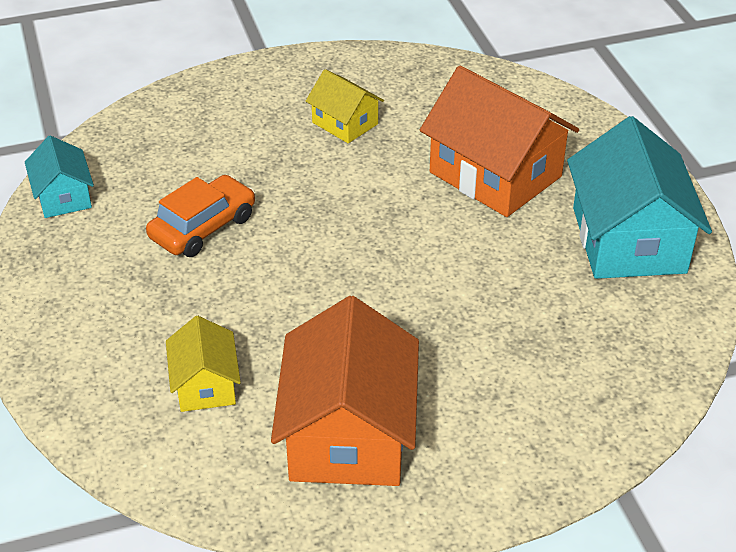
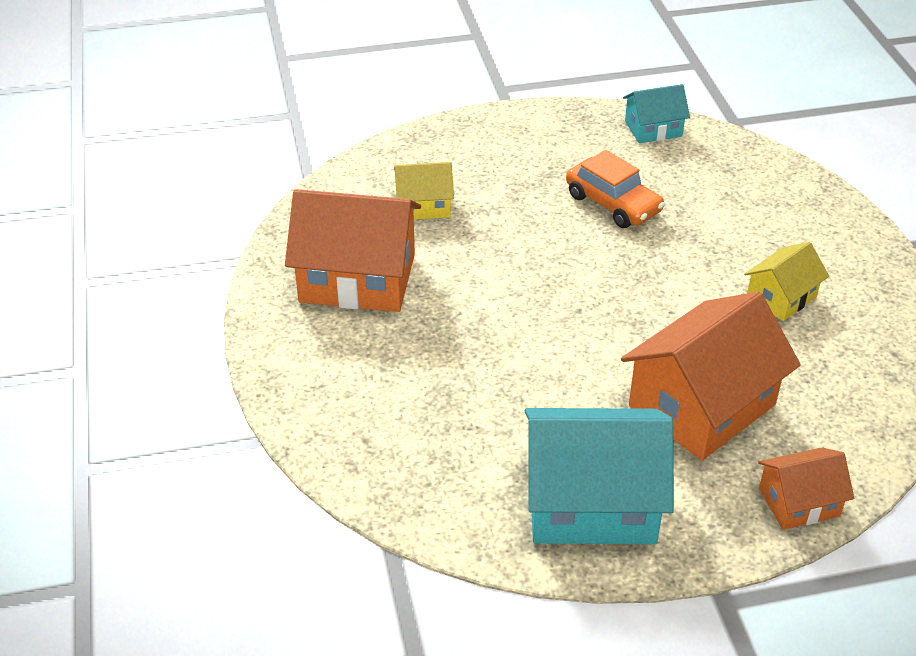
camera: 95 degrees right, 0 degrees up
none -> orange house [758,447,854,530]

